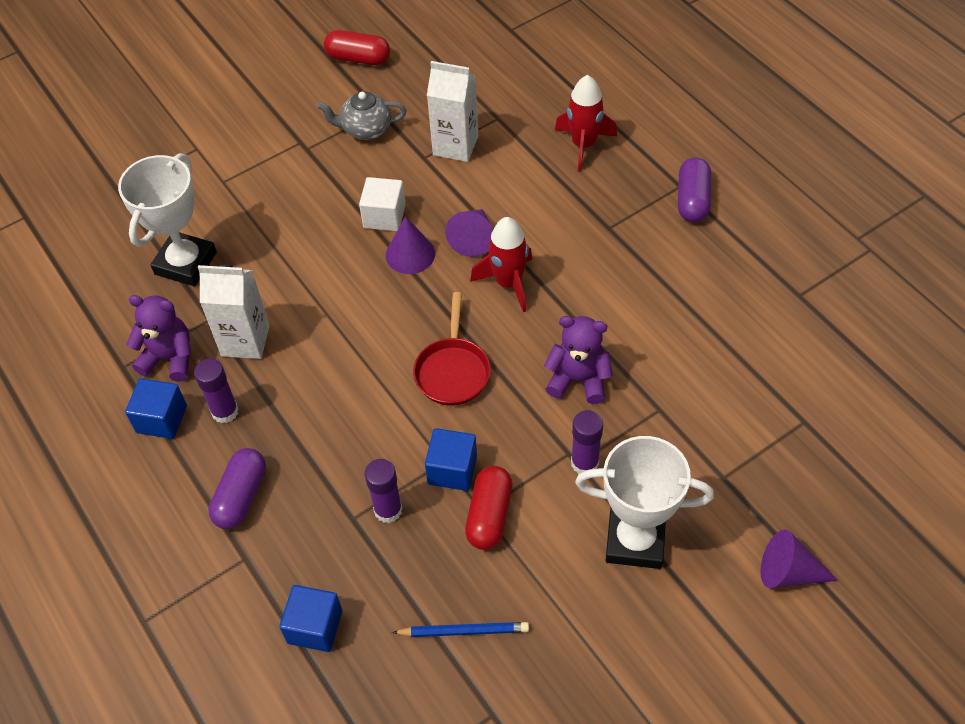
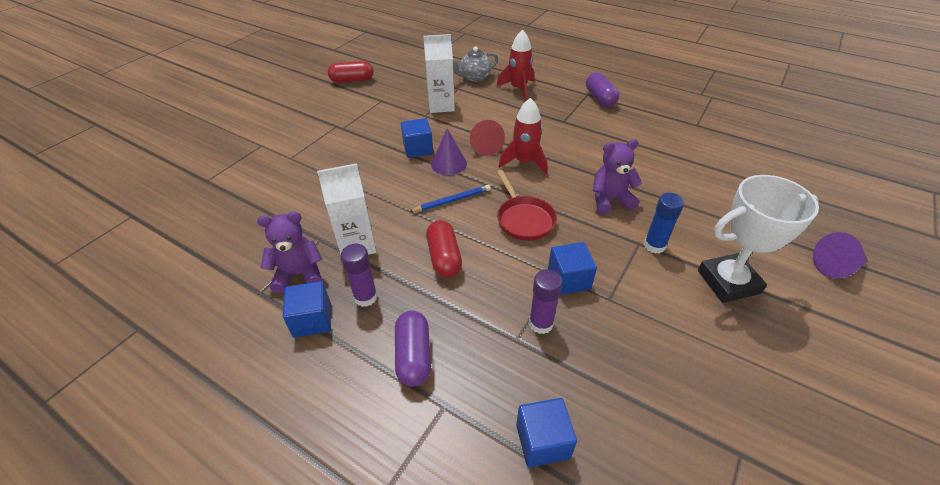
camera: 25 degrees left, 10 degrees down
white trophy [118,153,217,286] -> none
grey teapot [317,91,406,140] -> grey teapot moved to [453,47,498,82]
white cube [359,177,406,231] -> blue cube [401,118,433,158]
blue pencil [392,622,529,637] -> blue pencil moved to [409,184,491,212]
purple cone [445,209,493,257] -> red cone [470,120,505,156]
red capsule [465,466,512,550] -> red capsule moved to [426,220,462,277]
purple glue stick [571,410,603,474] -> blue glue stick [644,193,684,254]

